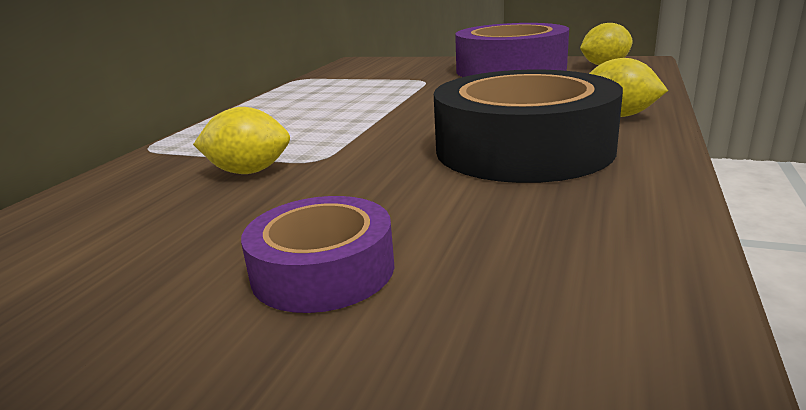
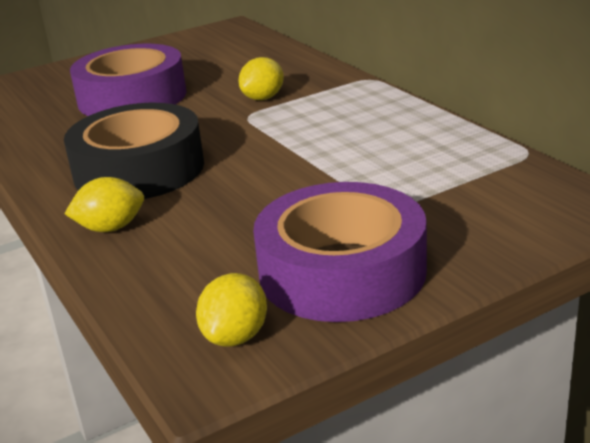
camera: 130 degrees right, 5 degrees up
purple tape [241,196,395,313] -> purple tape [70,44,187,116], size x1.84

